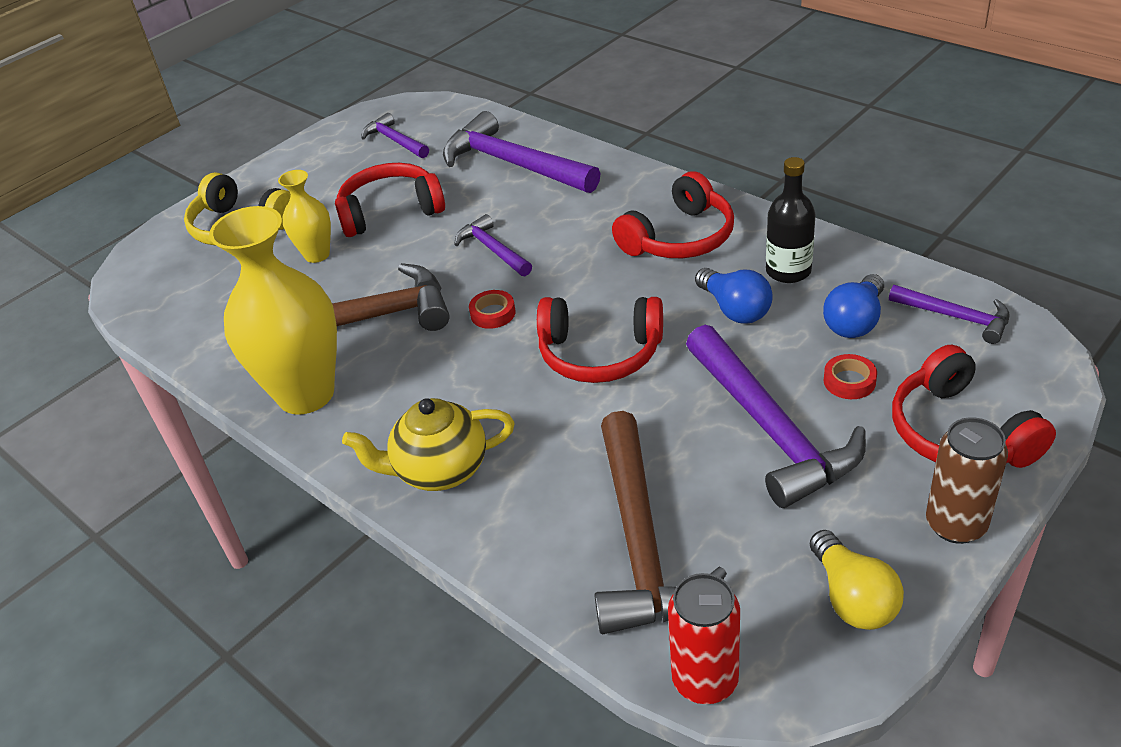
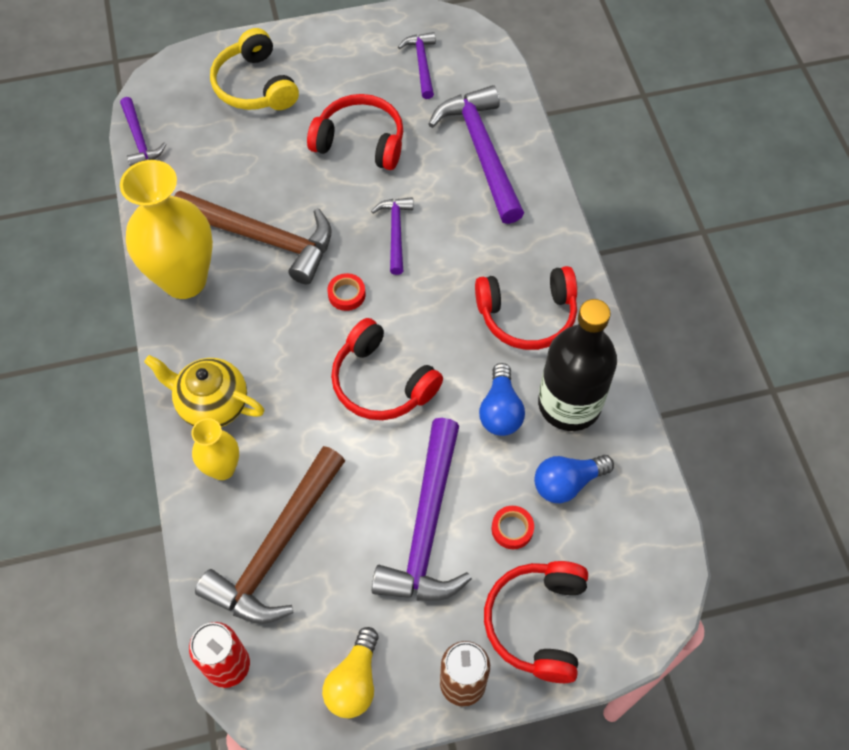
camera: 30 degrees right, 20 degrees up
yellow vase [278,170,331,263] -> yellow vase moved to [192,418,239,480]
black bottle [766,157,816,283] -> black bottle [538,299,617,431], size x1.63
purple hammer [889,285,1010,344] -> purple hammer moved to [120,97,166,167]

